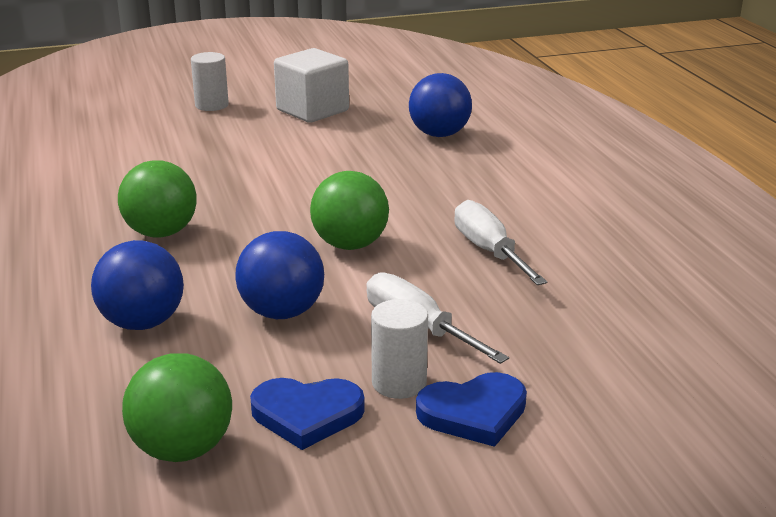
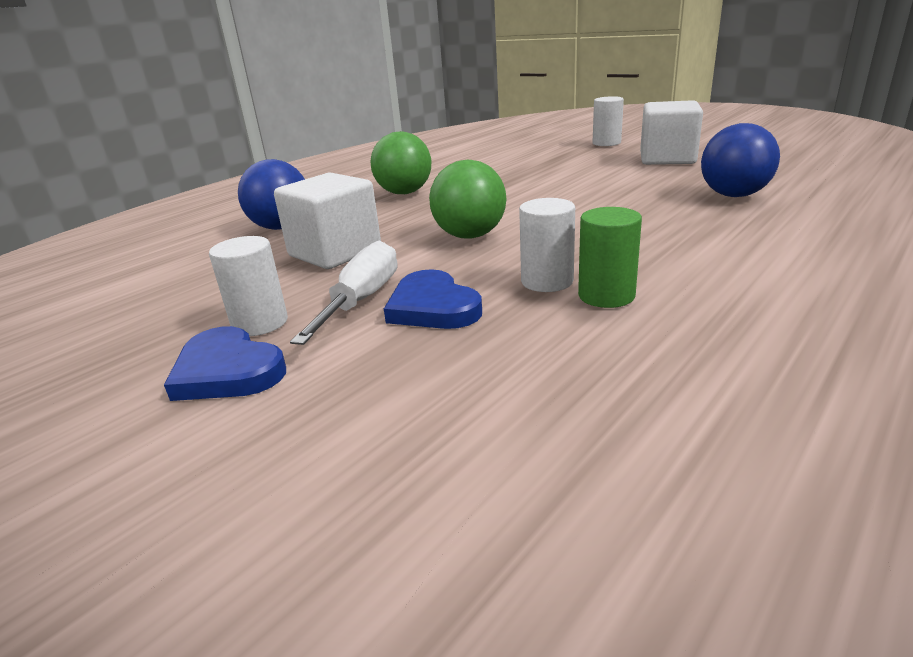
camera: 60 degrees right, 0 degrees up
green ball [122,353,232,462] -> none
blue ball [235,231,324,319] -> white cube [274,172,381,269]
blue heart [250,378,365,450] -> blue heart moved to [384,269,482,329]
white screwdriver [454,200,547,285] -> white cylinder [519,198,575,292]
none -> green cylinder [578,207,642,308]

